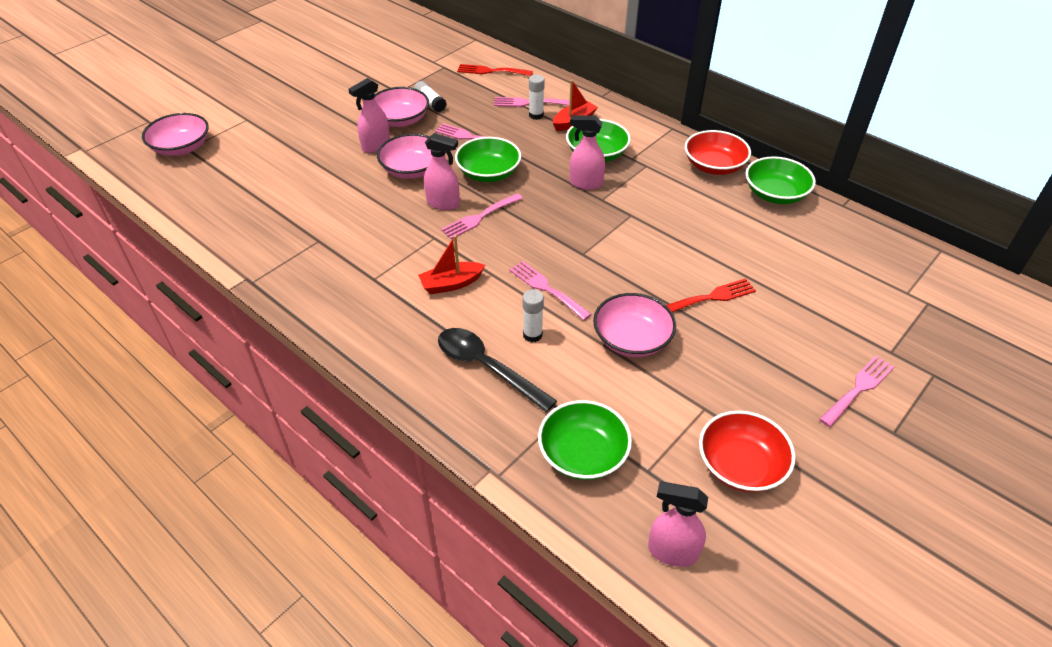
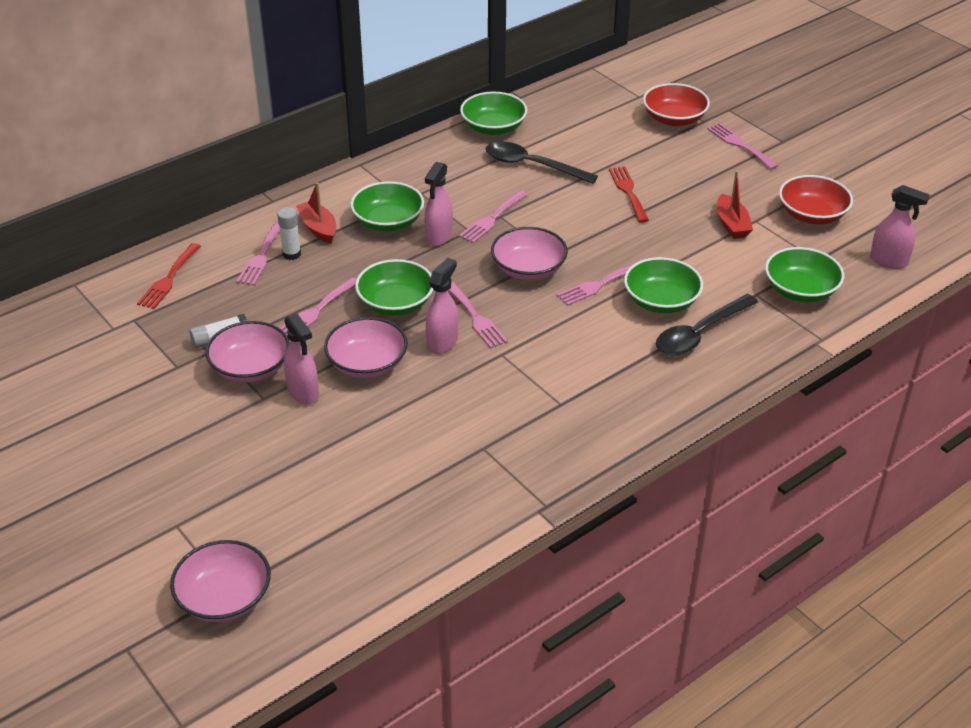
camera: 80 degrees left, 5 degrees down
red boat [418,235,485,294] -> red boat moved to [717,171,753,239]
white glue stick [522,289,544,342] -> green bowl [624,257,703,313]
pink bowl [593,293,676,357] -> pink bowl moved to [491,227,568,280]
pink spray bottle [648,482,708,567] -> pink spray bottle turned 90 degrees counterclockwise [870,185,930,269]
red bowl [685,130,751,175] -> red bowl moved to [643,83,710,126]
none -> pink fork [459,190,528,243]
none -> black spoon [486,141,598,184]

